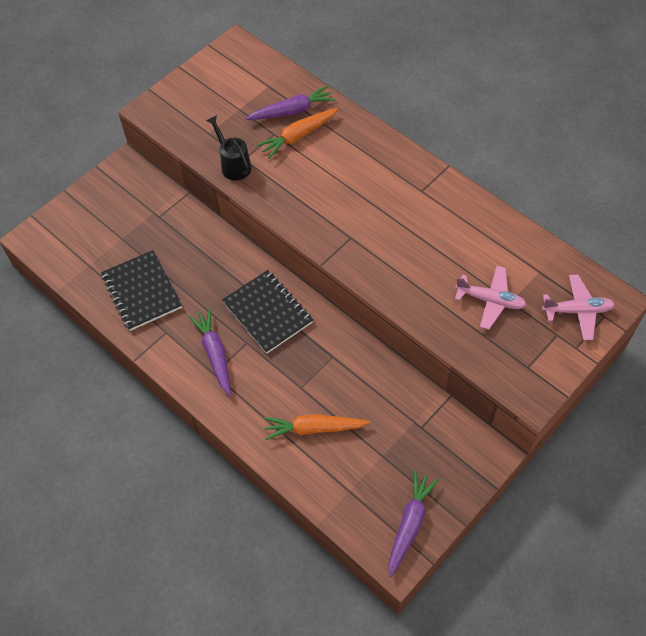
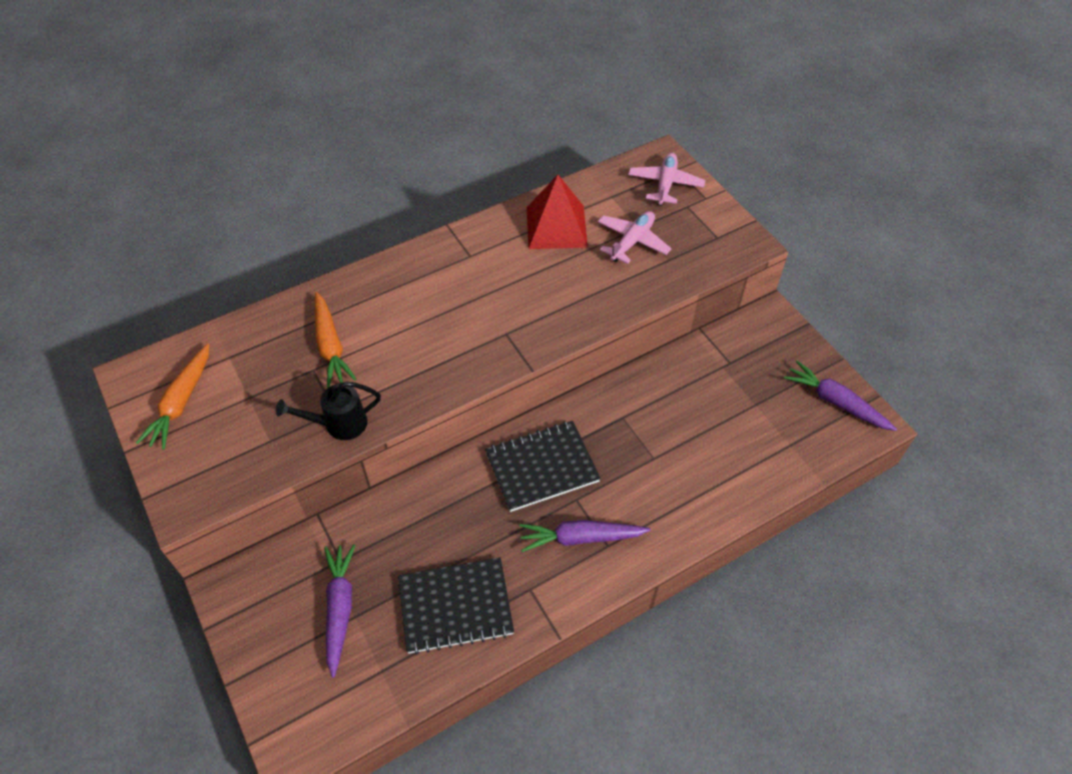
camera: 75 degrees left, 5 degrees down
purple carrot [246,85,335,120] -> purple carrot moved to [324,544,356,678]
orange carrot [264,414,370,440] -> orange carrot moved to [136,344,209,450]
none -> red pyramid [527,175,588,249]

